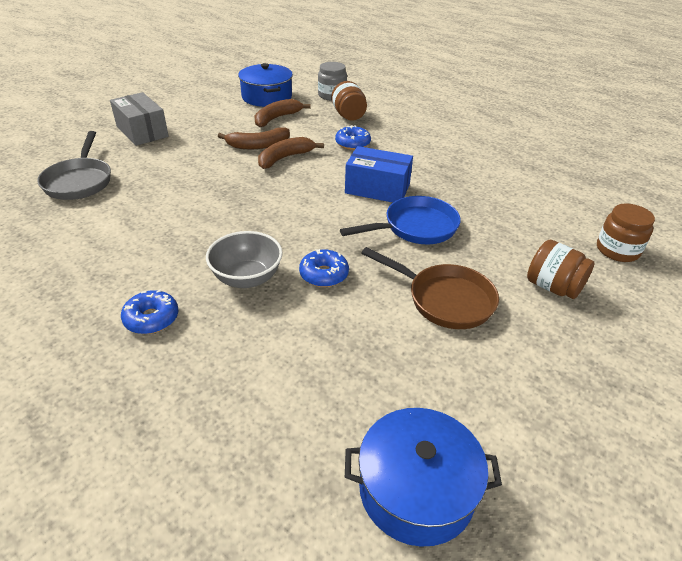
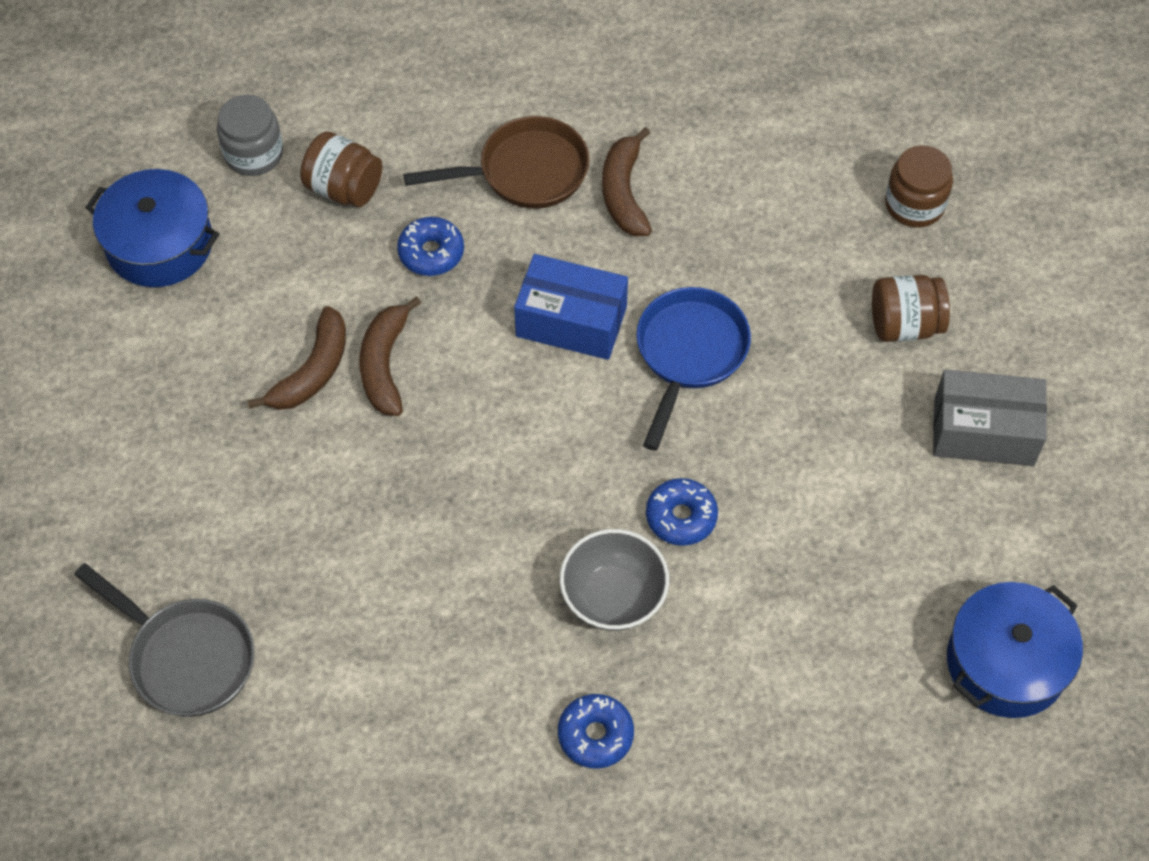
camera: 45 degrees left, 20 degrees up
grey box [110,92,169,146] -> grey box moved to [933,369,1047,466]
brown banana [254,99,311,127] -> brown banana moved to [602,127,652,236]
blue box [345,146,413,202] -> blue box turned 45 degrees clockwise [514,254,628,360]
brown pan [361,247,499,329] -> brown pan moved to [404,116,589,209]

